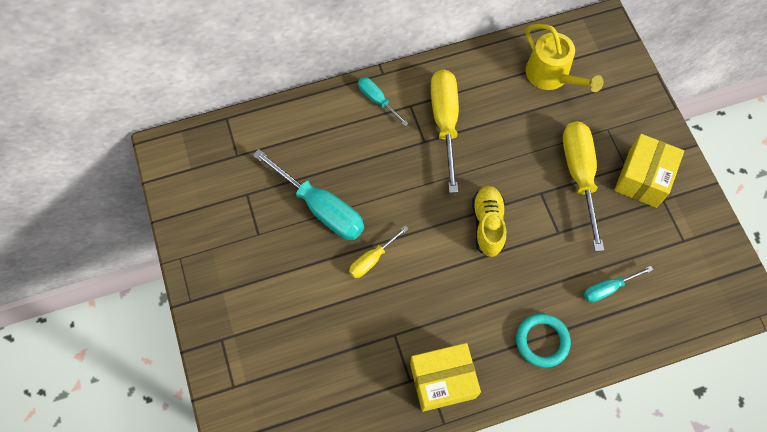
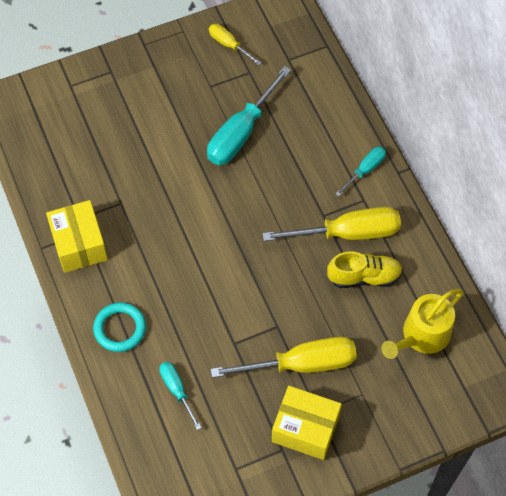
camera: 85 degrees right, 5 degrees down
yellow screwdriver [349,225,409,278] -> yellow screwdriver moved to [209,24,261,66]
yellow shoe [472,186,506,257] -> yellow shoe moved to [327,252,403,288]

